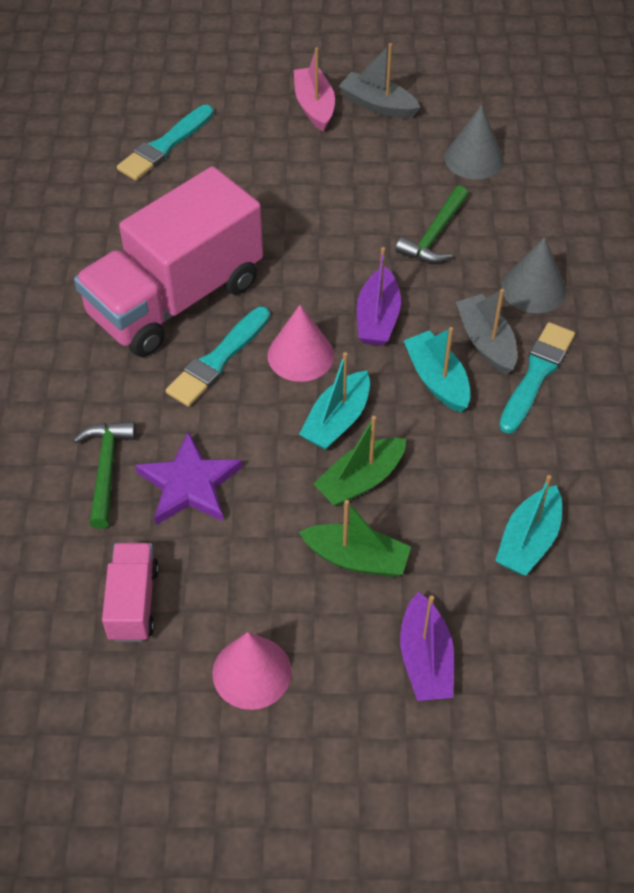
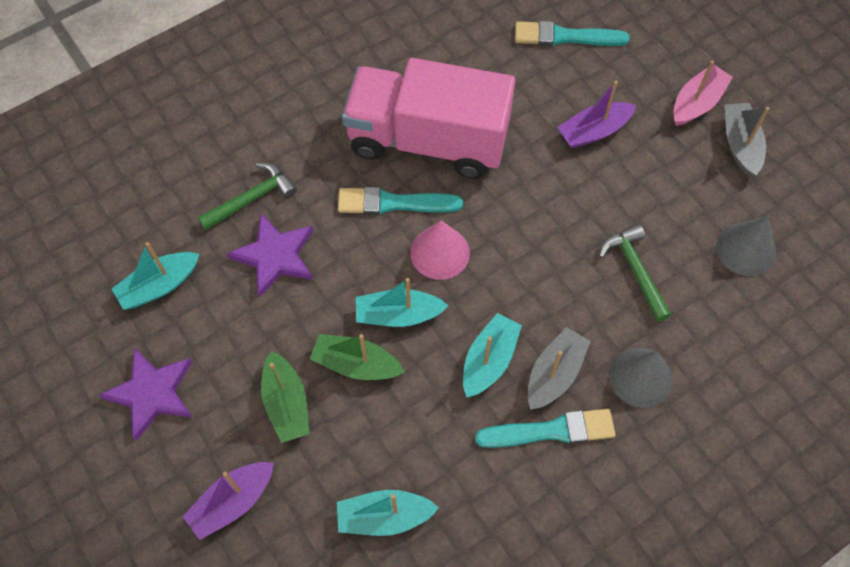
camera: 55 degrees right, 10 degrees up
pink truck [102,543,159,642] -> turquoise boat [112,242,199,310]
pink cone [212,632,292,710] -> purple star [98,347,192,441]
purple boat [357,247,401,346] -> purple boat moved to [558,81,636,148]
green hammer [395,186,468,263] -> green hammer turned 75 degrees clockwise [599,224,671,322]

